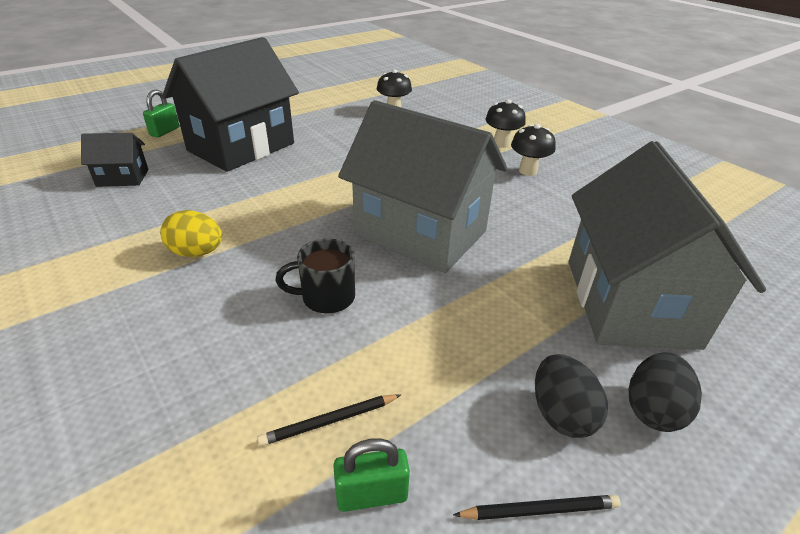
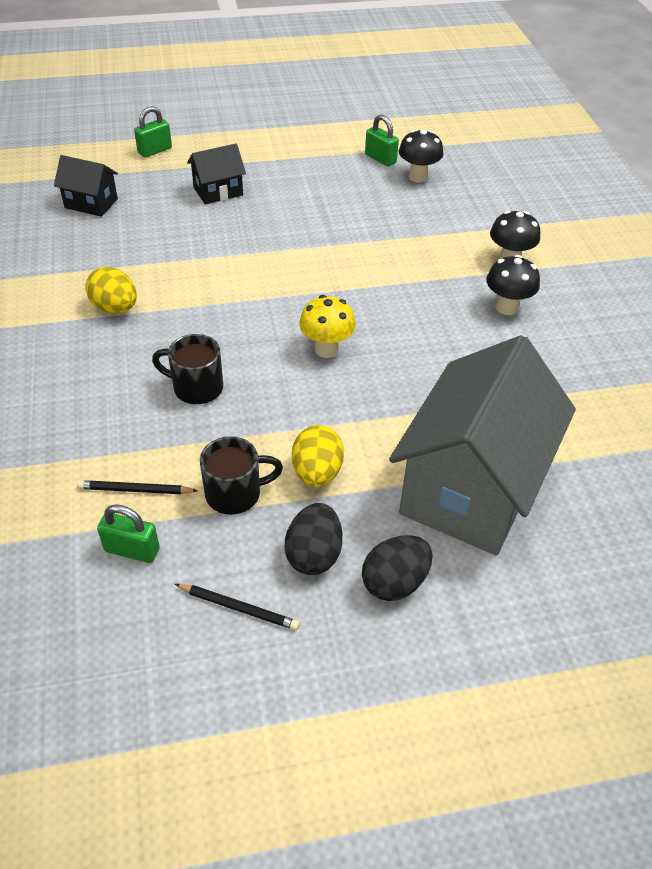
camera: 25 degrees right, 10 degrees up
black house [162,37,299,172] -> black house [187,143,246,205], size x0.45
grey house [338,100,507,273] -> yellow mushroom [299,295,356,358]
none -> black mug [200,436,283,515]
none -> yellow egg [292,425,344,487]
none -> green padlock [365,114,399,167]

